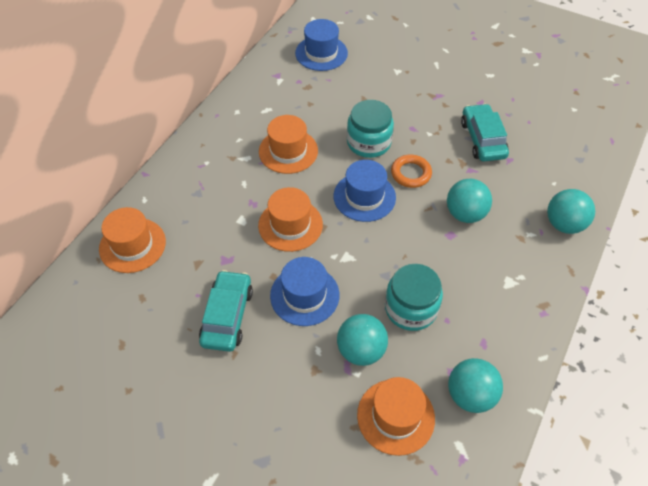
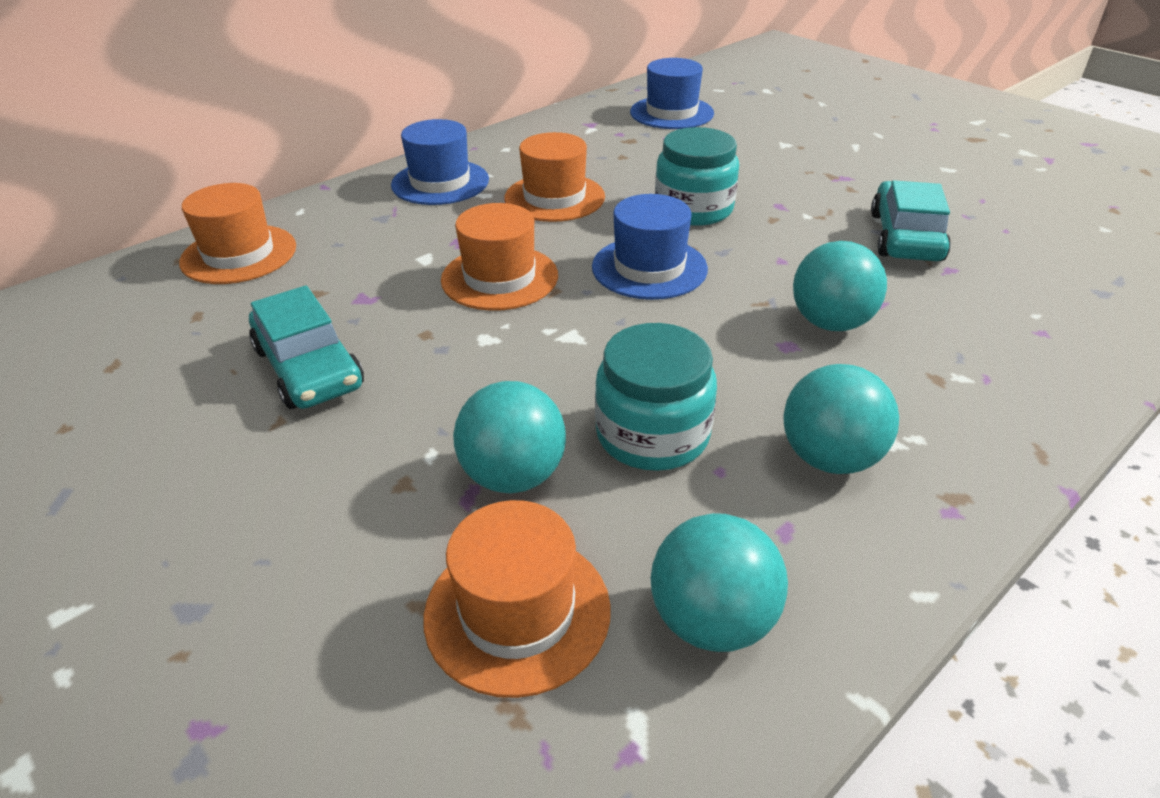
camera: 20 degrees right, 15 degrees down
turquoise car [199,270,253,352] -> turquoise car turned 120 degrees clockwise [249,286,364,409]
blue hat [270,257,339,326] -> blue hat moved to [391,119,489,205]
orange ring [391,155,432,188] -> none
turquoise ball [547,189,595,234] -> turquoise ball moved to [783,364,899,474]

